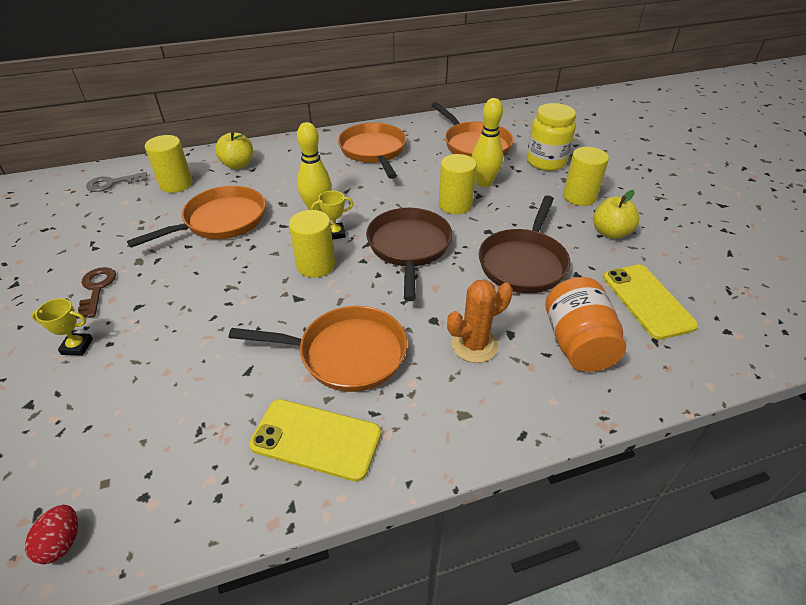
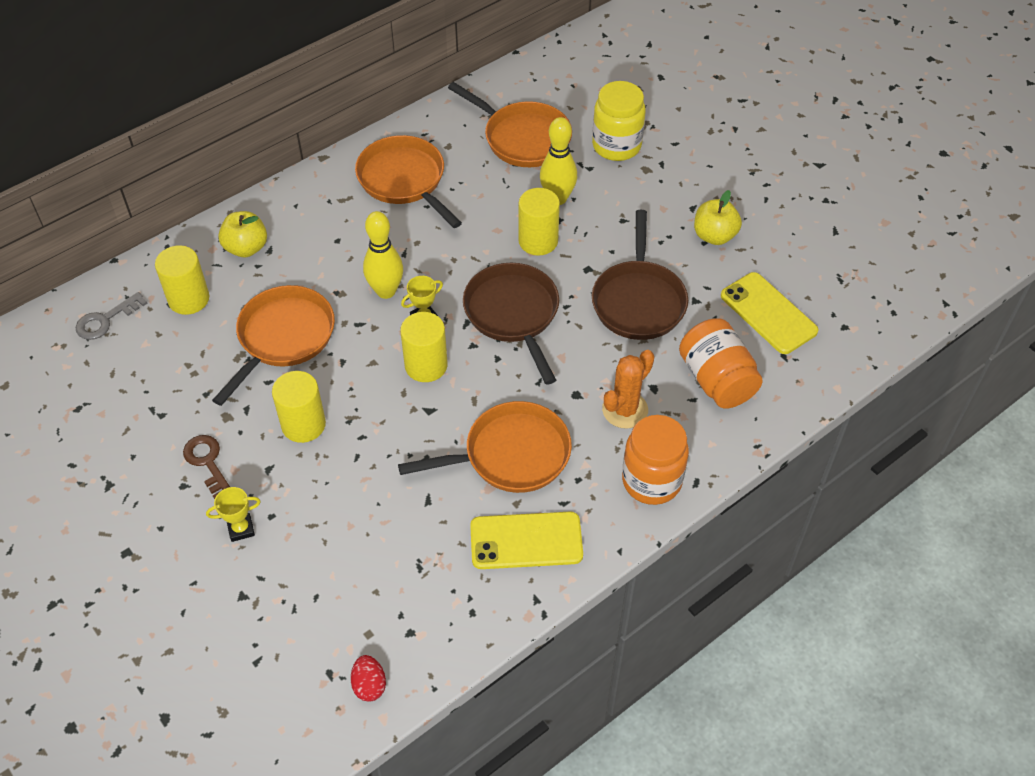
camera: 20 degrees left, 10 degrees up
yellow cylinder [563,147,609,206] -> yellow cylinder moved to [272,371,326,443]
none -> orange jar [622,415,689,505]

